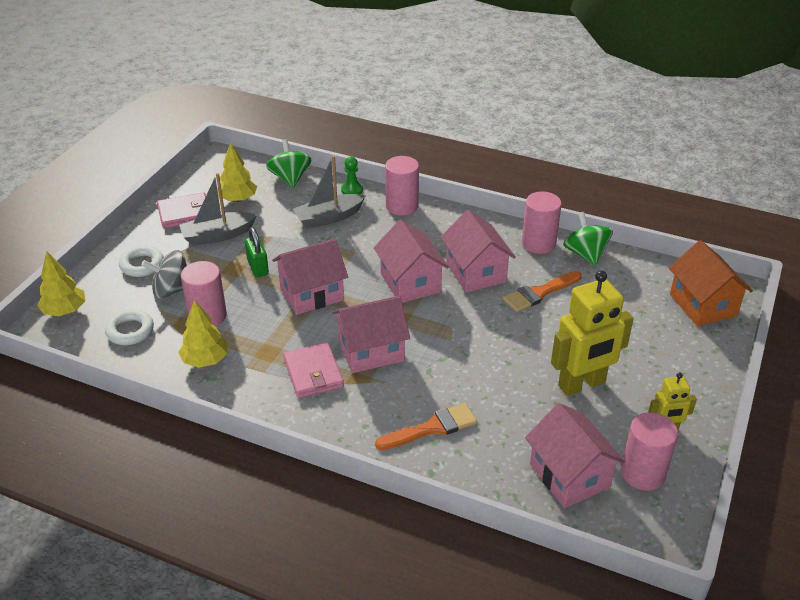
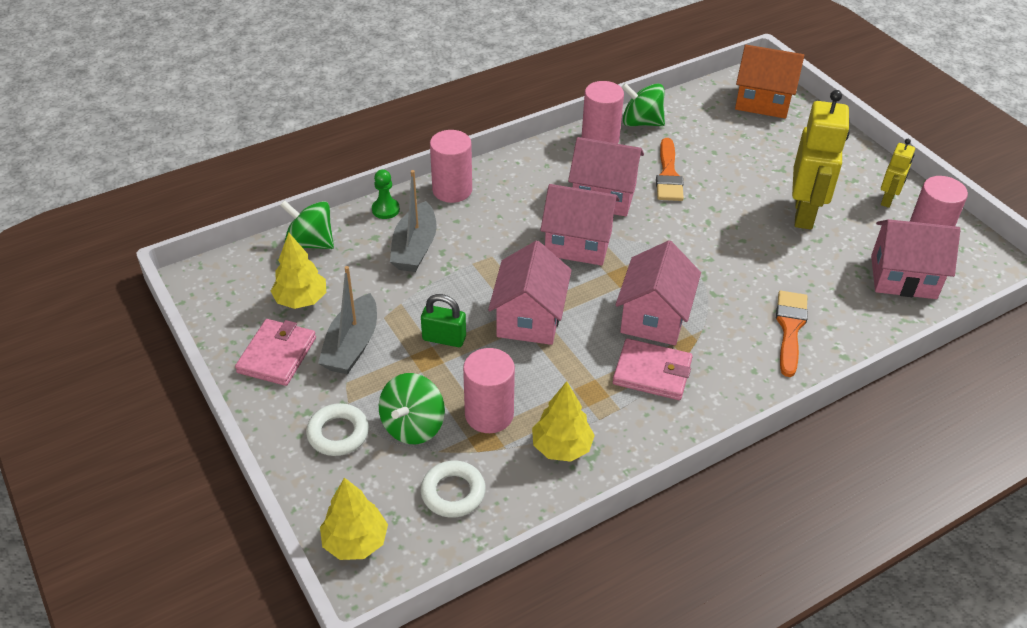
camera: 55 degrees left, 5 degrees up
grey spinning top [142,250,187,299] -> green spinning top [379,373,445,444]

